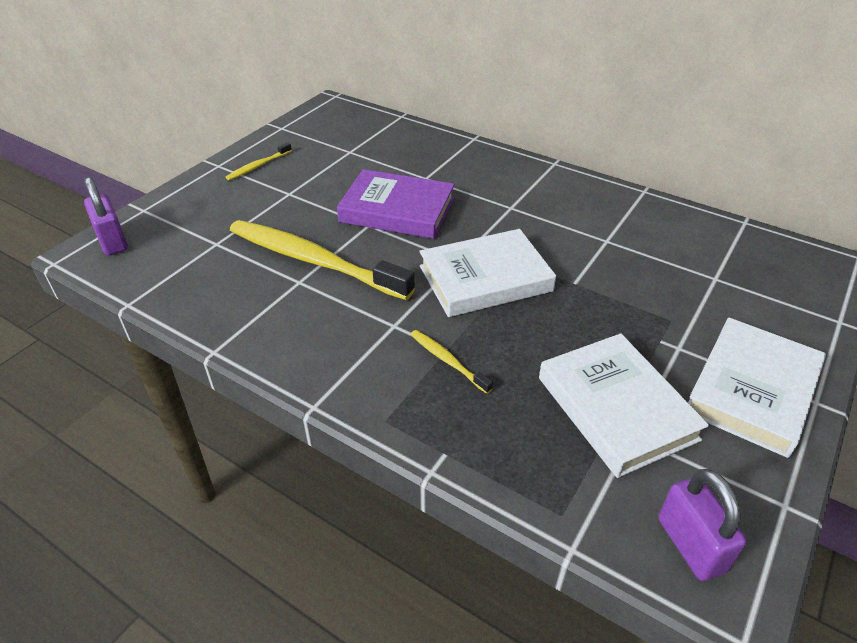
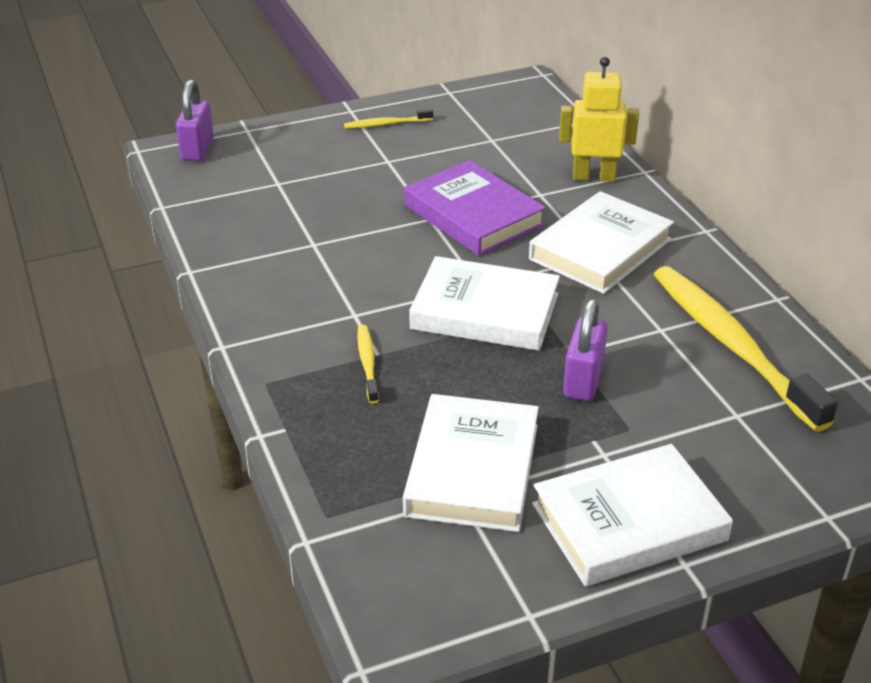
camera: 35 degrees right, 5 degrees down
yellow toothbrush [230,220,415,300] -> yellow toothbrush moved to [654,266,838,432]
purple padlock [658,469,746,581] -> purple padlock moved to [563,299,608,401]
none -> white book [529,191,674,294]
none -> yellow robot [559,57,639,182]

